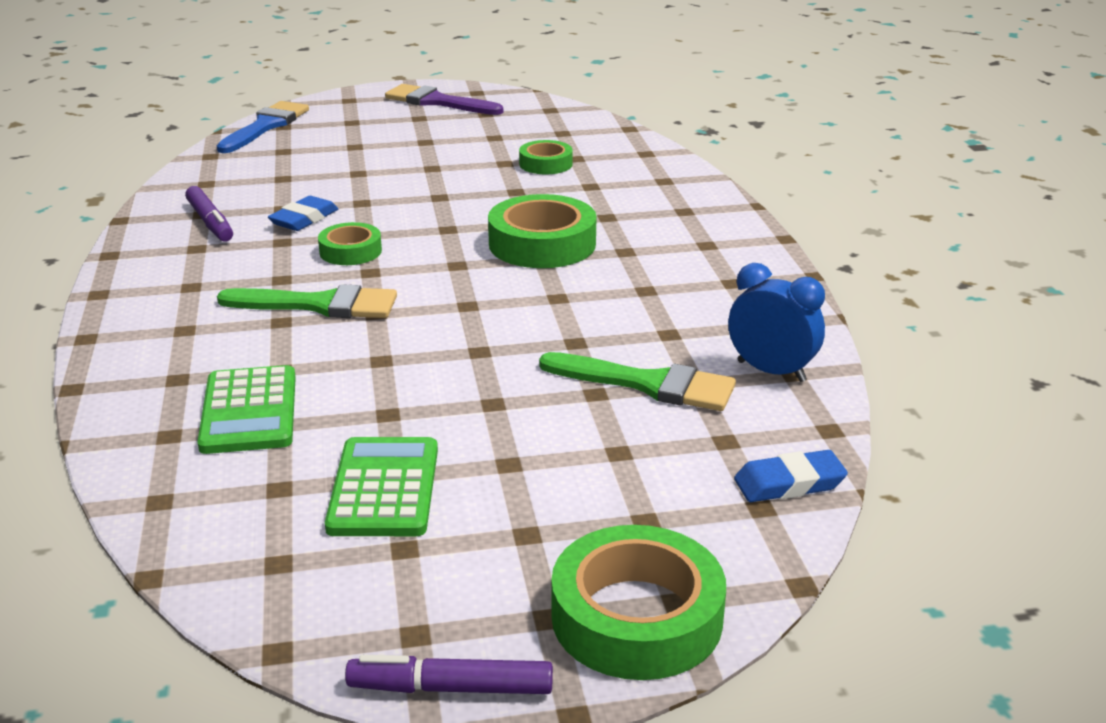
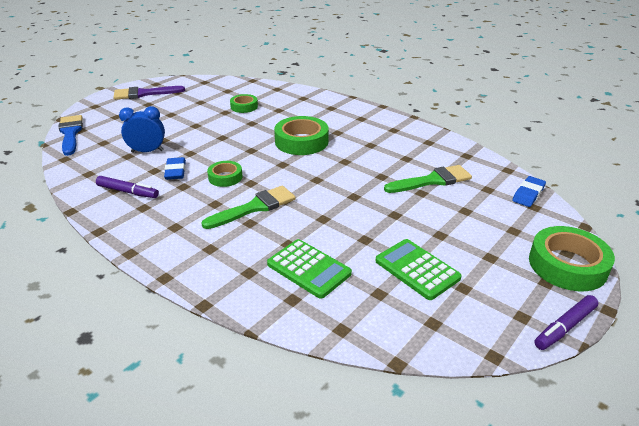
camera: 40 degrees left, 5 degrees up
blue clock [728,263,825,382] -> blue clock moved to [119,106,165,153]

